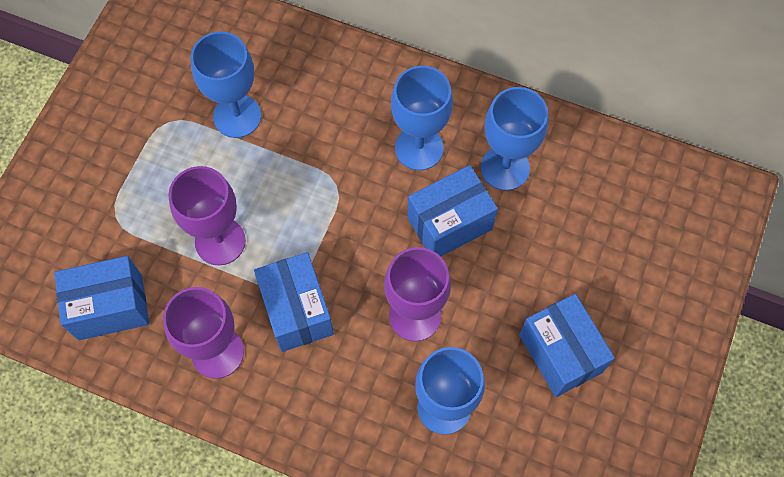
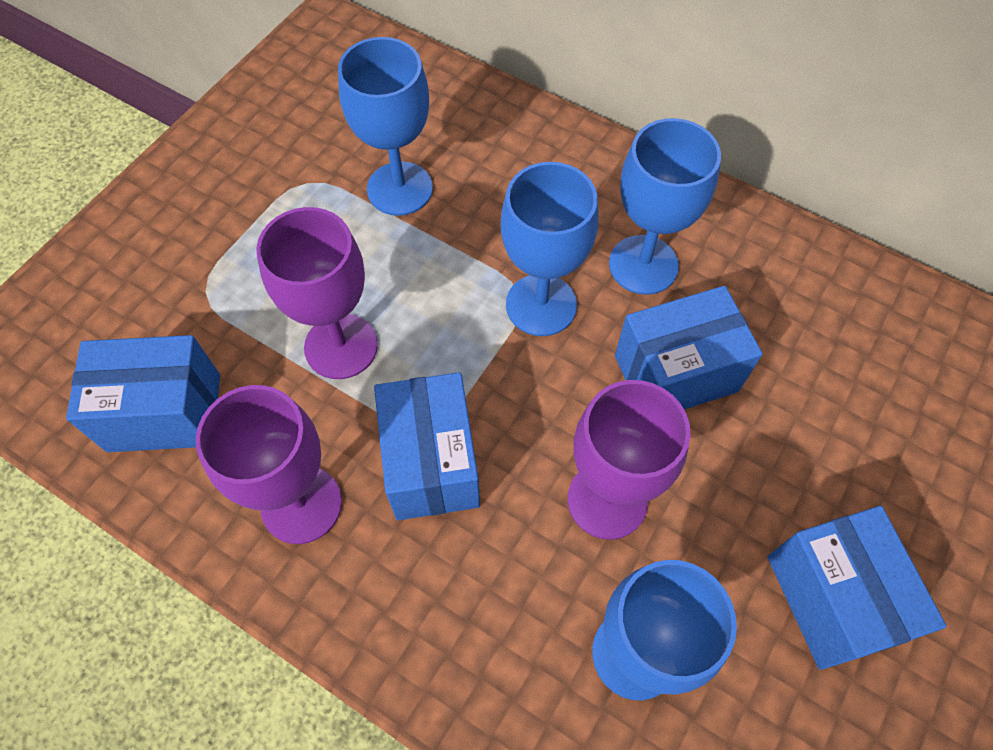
camera: 10 degrees right, 5 degrees down
blue goblet [481,87,548,191] -> blue goblet moved to [500,162,598,336]

